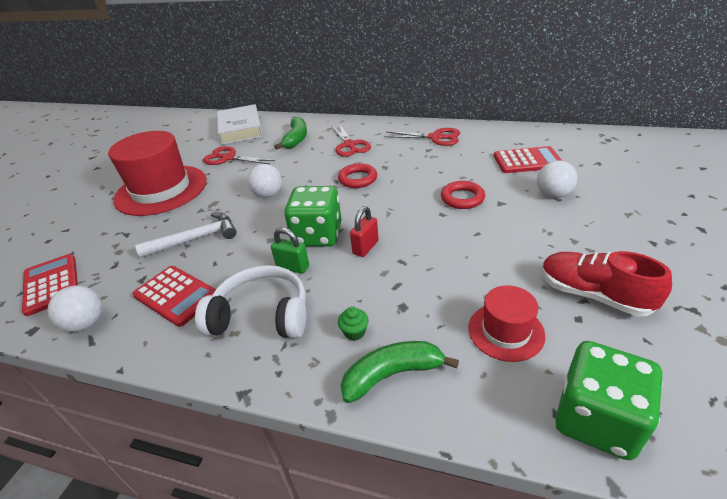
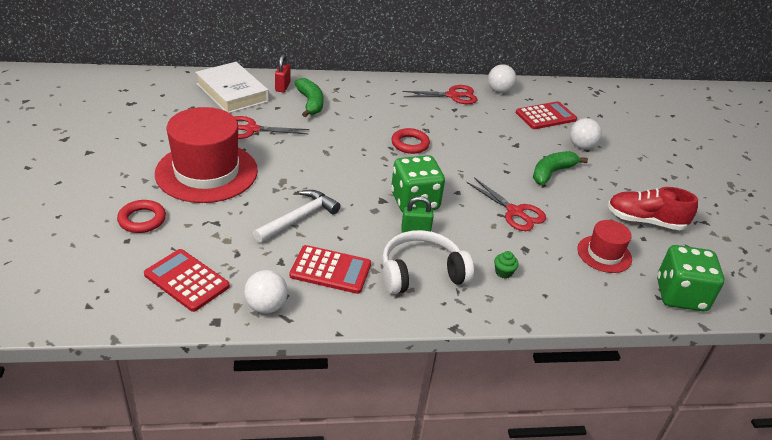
camera: 30 degrees left, 0 degrees up
white ball [248,164,282,198] -> white ball moved to [488,64,516,93]
red scissors [331,123,371,157] -> red scissors moved to [466,177,546,231]
green banana [341,341,459,403] -> green banana moved to [533,151,588,185]
red padlock [350,206,379,257] -> red padlock moved to [275,54,290,92]
red ring [441,181,485,209] -> red ring moved to [117,200,166,233]

